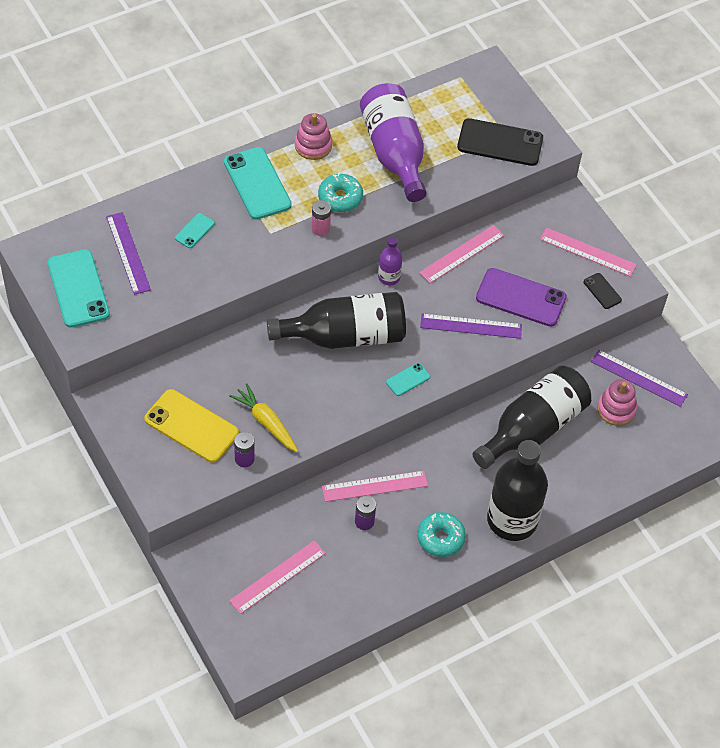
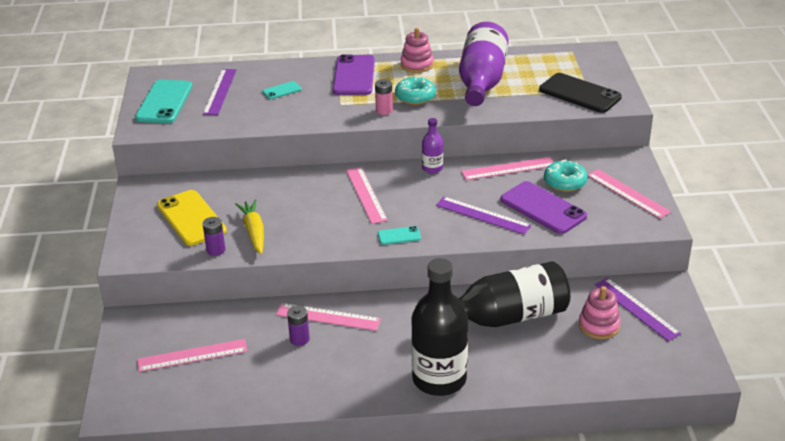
camera: 30 degrees right, 20 degrees down
turquoise phone [224,147,292,220] -> purple phone [333,54,375,95]
black bottle [267,292,406,349] -> pink ruler [346,167,388,224]
turquoise donut [417,512,466,557] -> turquoise donut moved to [544,159,588,192]
black phone [584,273,622,309] -> none

